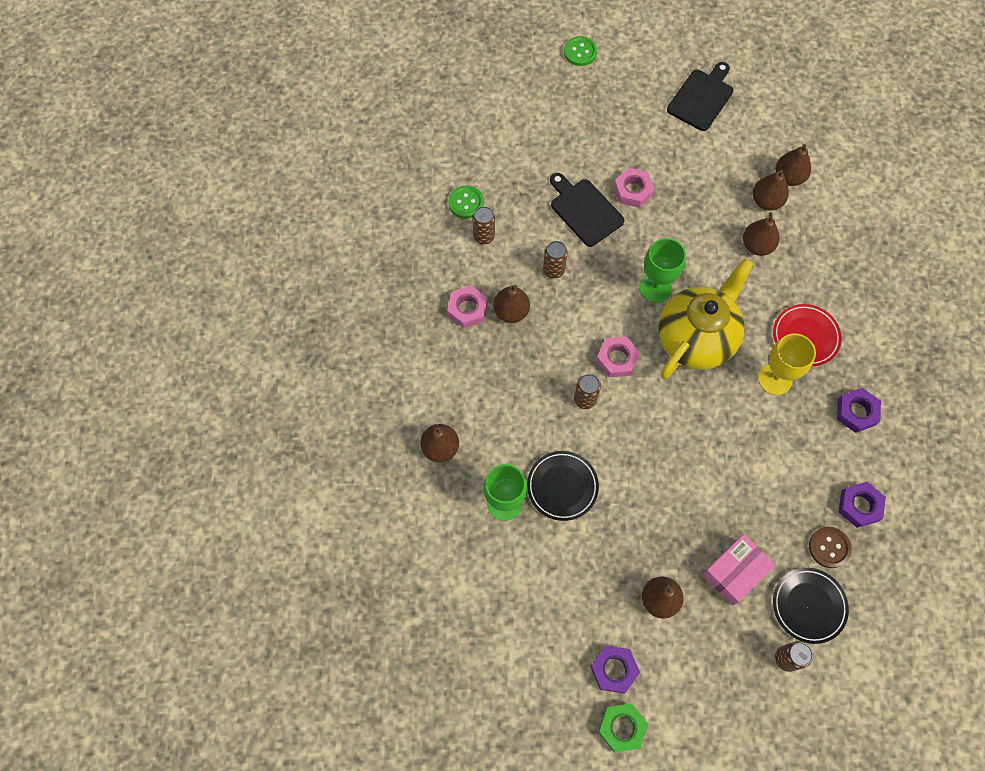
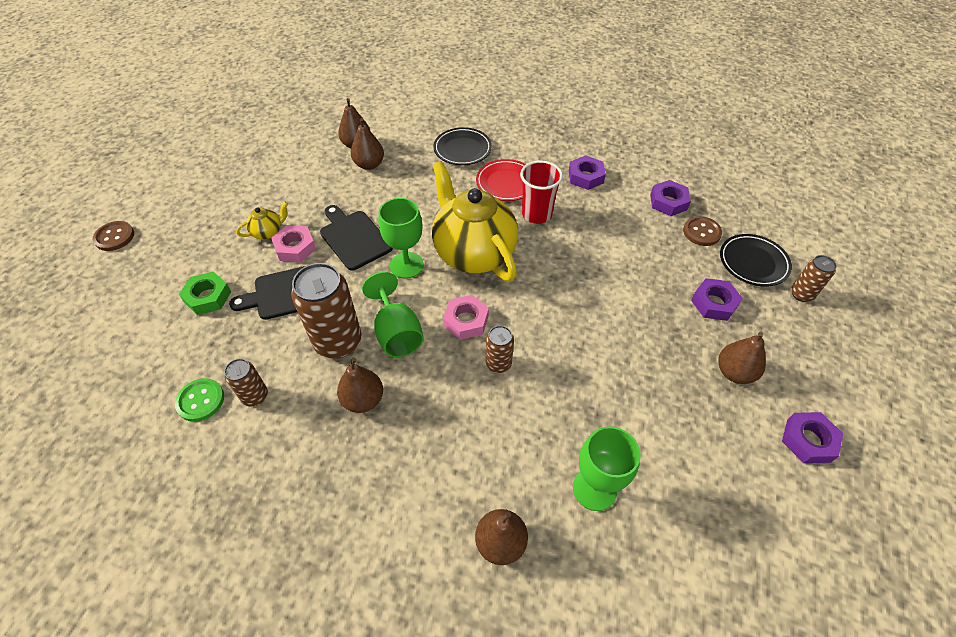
camera: 70 degrees left, 15 degrees down
pink nut [447,285,488,328] -> none
black plate [527,451,599,521] -> black plate moved to [434,127,492,165]
brown can [543,241,568,278] -> brown can [291,263,361,359], size x1.92
green button [564,36,597,66] -> brown button [92,221,134,251]
green nut [598,703,648,752] -> green nut moved to [179,272,231,315]
black cutting board [667,62,733,131] -> black cutting board moved to [320,205,393,271]
pink box [702,534,775,606] -> purple nut [691,278,743,321]
brown pear [743,212,780,256] -> none
yellow goblet [758,333,816,395] -> red cup [520,161,563,224]
none -> yellow teapot [236,202,288,240]
none -> green goblet [362,272,424,357]

